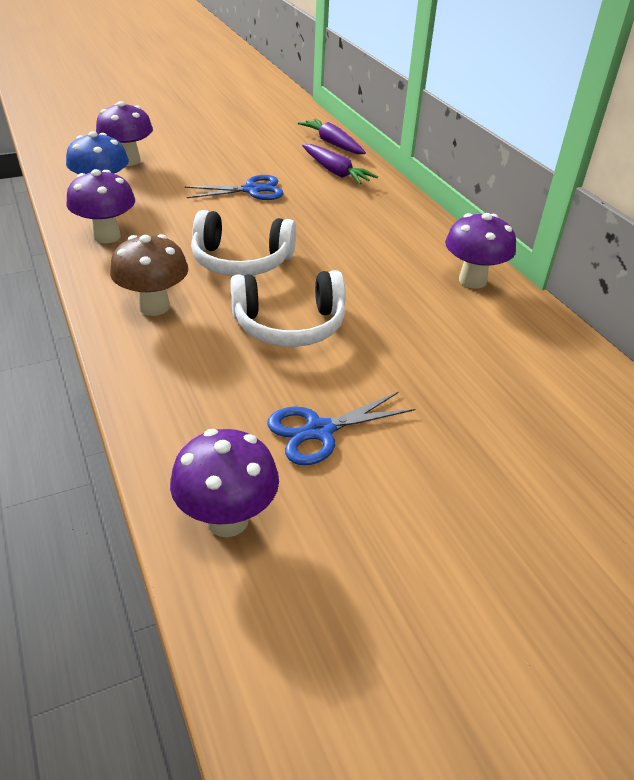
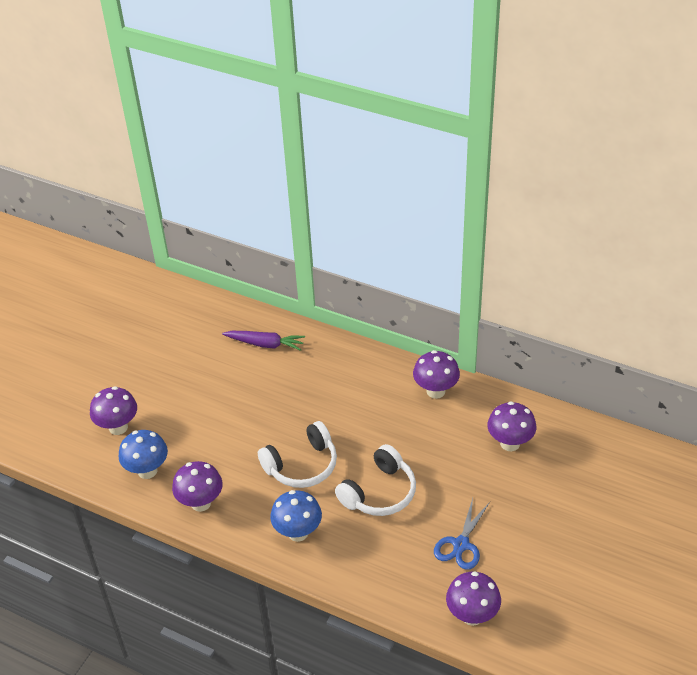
camera: 35 degrees left, 5 degrees up
brown mushroom [110,234,188,316] -> blue mushroom [270,490,322,542]
blue scissors [185,175,284,200] -> none
purple carrot [298,118,366,154] -> none
none -> purple mushroom [487,401,536,451]

